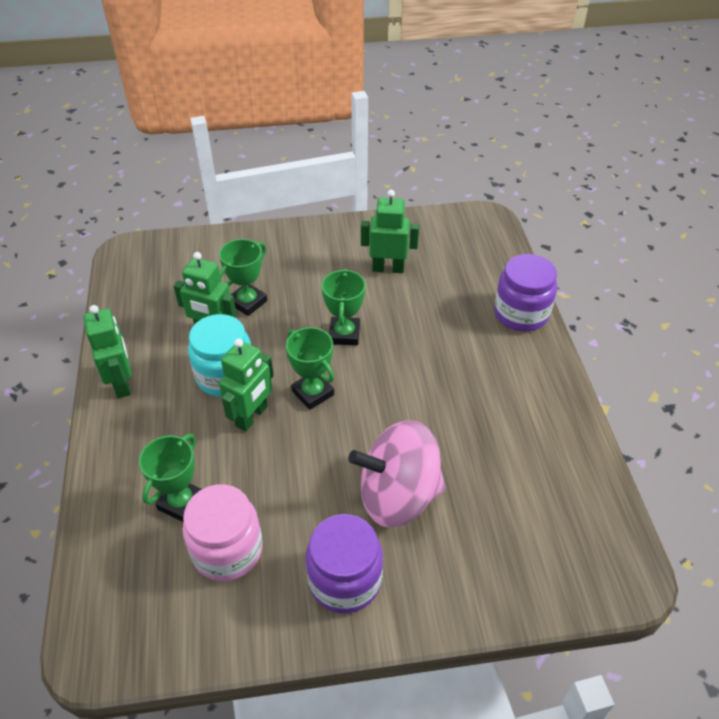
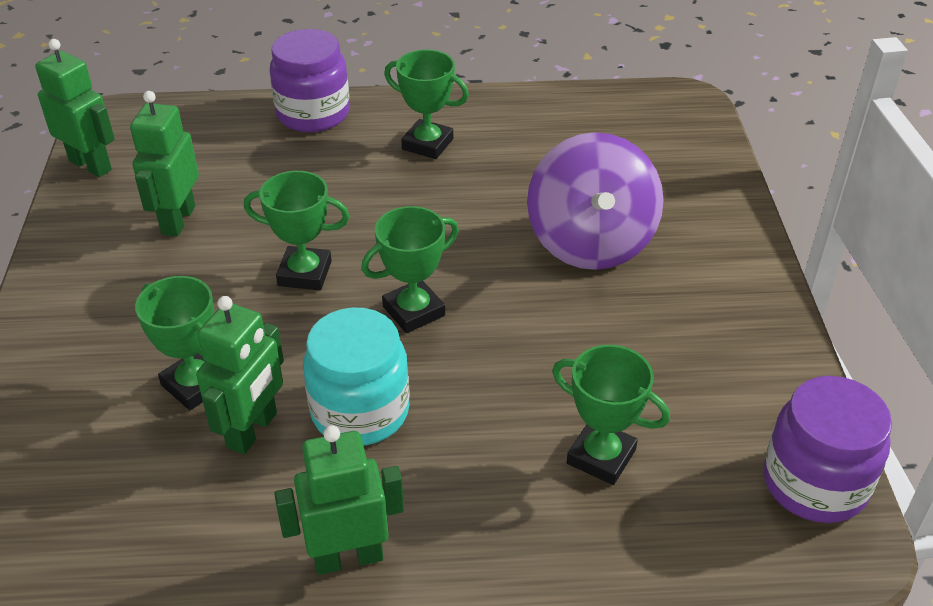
camera: 85 degrees left, 5 degrees down
pink jar [183,484,263,581] -> none
green robot [219,338,274,432] -> green robot moved to [35,39,115,177]
purple jar [306,514,383,613] -> purple jar moved to [763,376,892,523]
pink spinning top [348,420,445,528] -> purple spinning top [527,132,664,270]
none -> green trophy [384,49,469,159]

